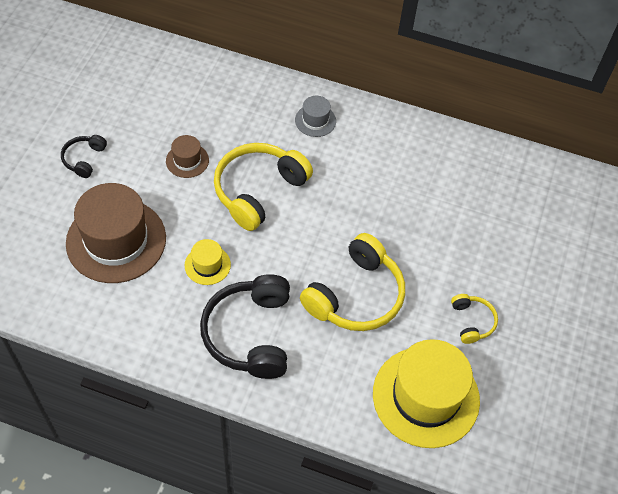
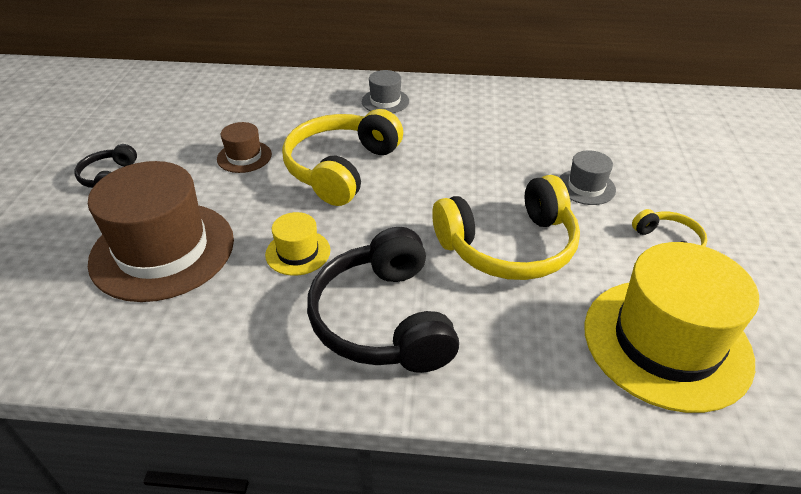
camera: 10 degrees left, 15 degrees down
yellow headphones [300,233,405,331] -> yellow headphones turned 45 degrees clockwise [432,175,580,280]
none -> grey hat [559,150,616,205]

